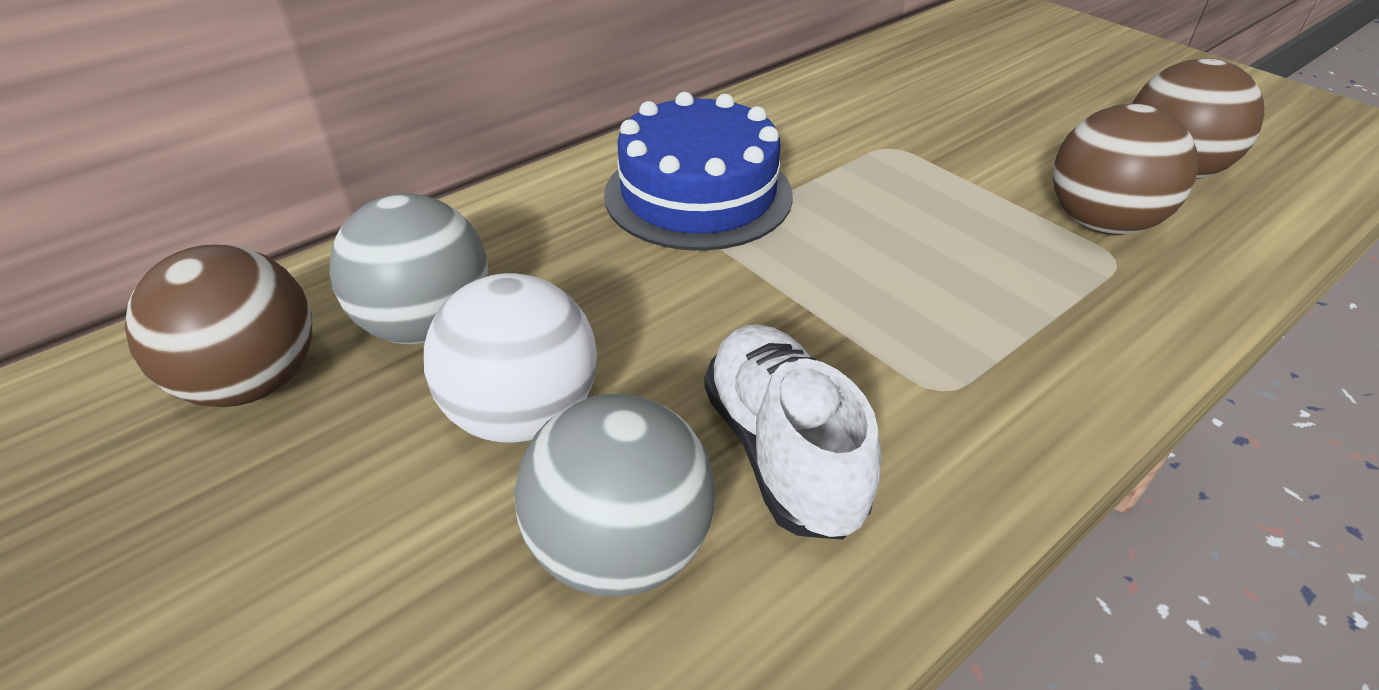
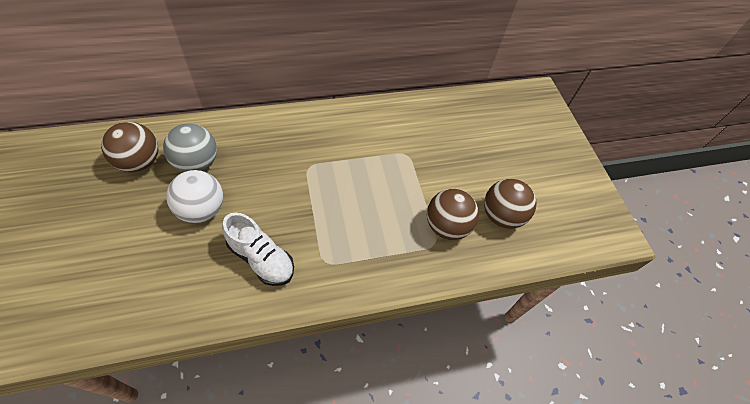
camera: 20 degrees right, 15 degrees up
grey ball [514,394,715,597] -> none
blue cake [604,92,793,251] -> none
white shoe [704,325,881,540] -> white shoe turned 120 degrees clockwise [222,213,294,286]

